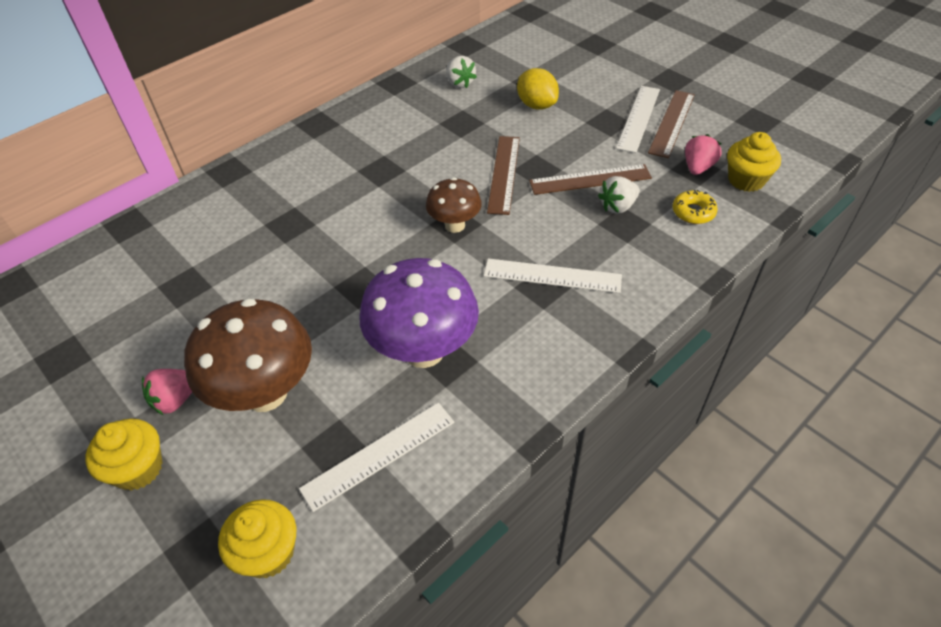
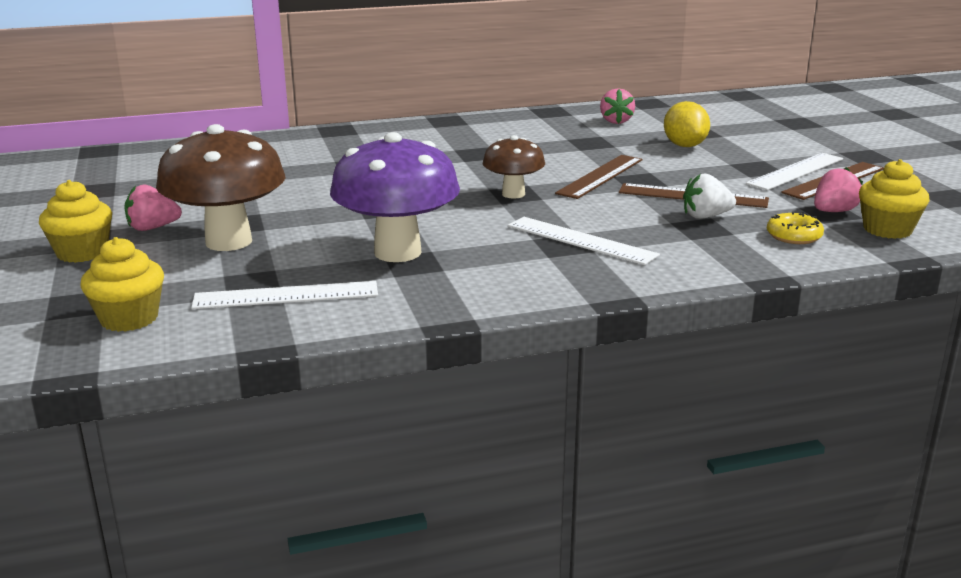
camera: 25 degrees right, 25 degrees down
white strawberry [446,56,477,88] -> pink strawberry [600,88,635,124]

